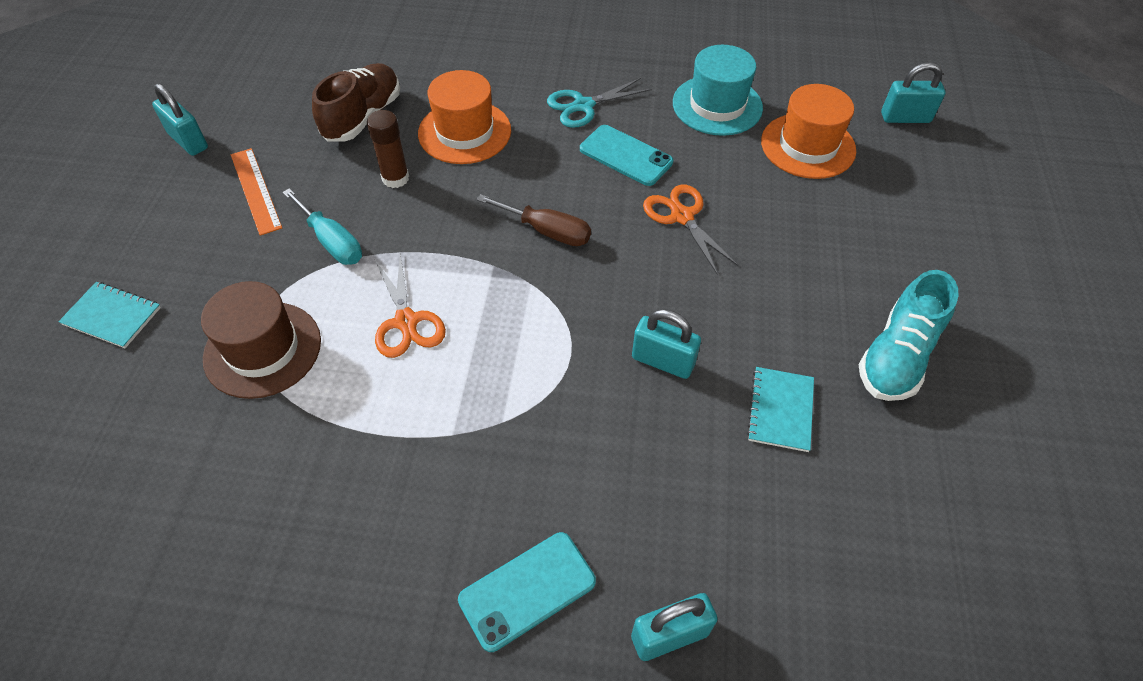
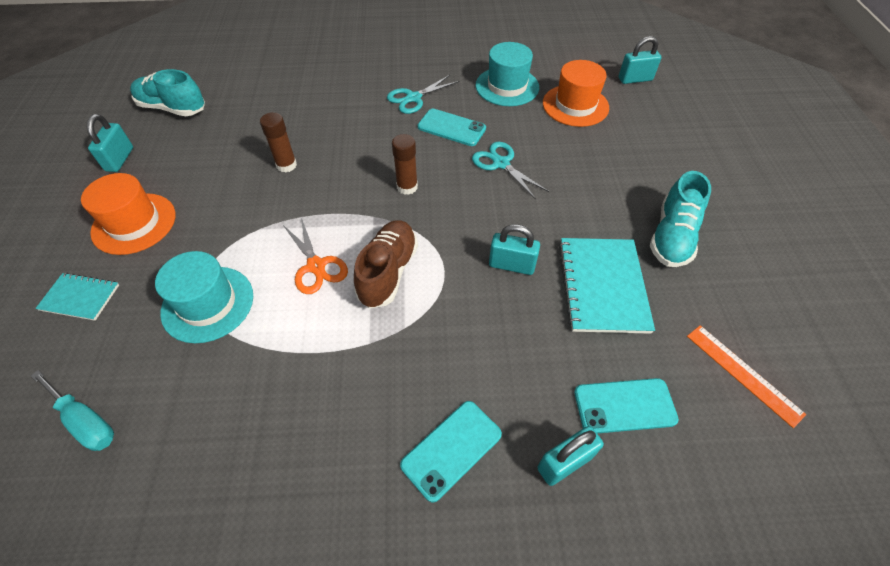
camera: 10 degrees left, 0 degrees up
turquoise padlock [152,83,208,156] -> turquoise padlock turned 60 degrees clockwise [87,114,133,172]
brown hat [201,281,321,399] -> turquoise hat [155,251,253,343]
orange ruler [231,148,282,236] -> orange ruler moved to [687,325,806,428]
turquoise screwdriver [282,188,362,265] -> turquoise screwdriver moved to [31,370,114,451]
brown shoe [312,63,400,142] -> brown shoe moved to [354,220,418,309]
orange hat [418,70,511,164] -> orange hat moved to [81,173,175,255]
brown screwdriver [476,194,591,246] -> brown glue stick [392,134,418,195]
orange scissors [643,185,739,274] -> turquoise scissors [472,142,549,200]
turquoise notebook [747,367,814,452] -> turquoise notebook [559,238,655,334], size x1.77
none -> turquoise shoe [130,69,205,116]
none -> turquoise phone [574,378,679,433]

